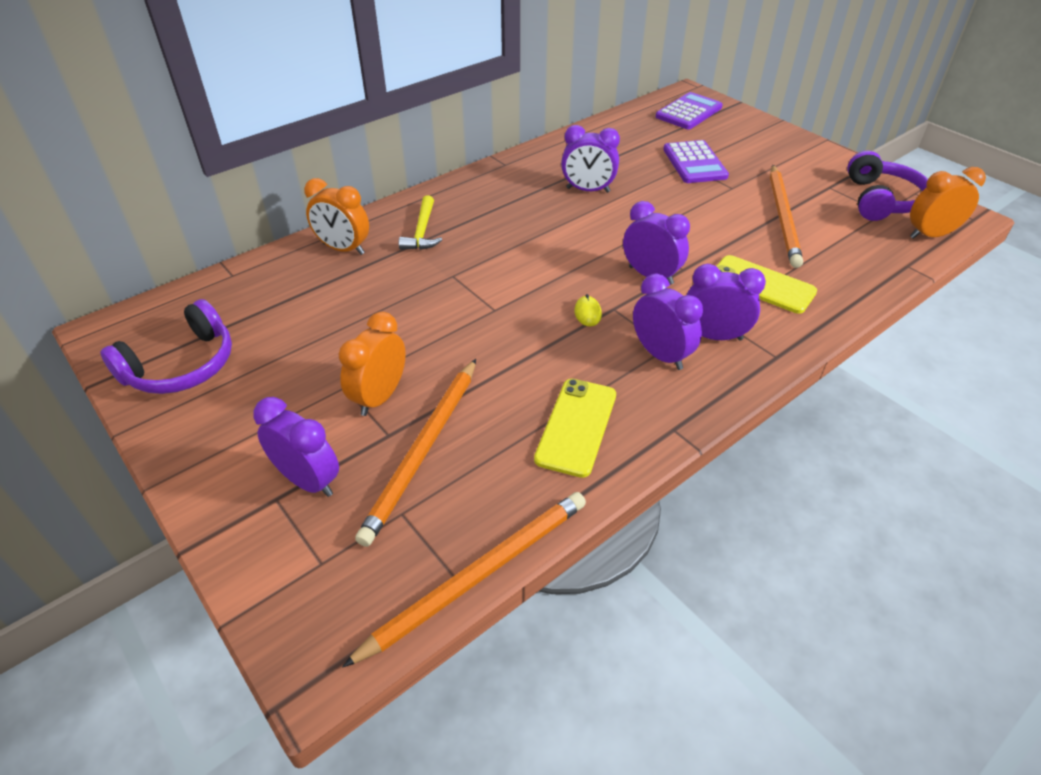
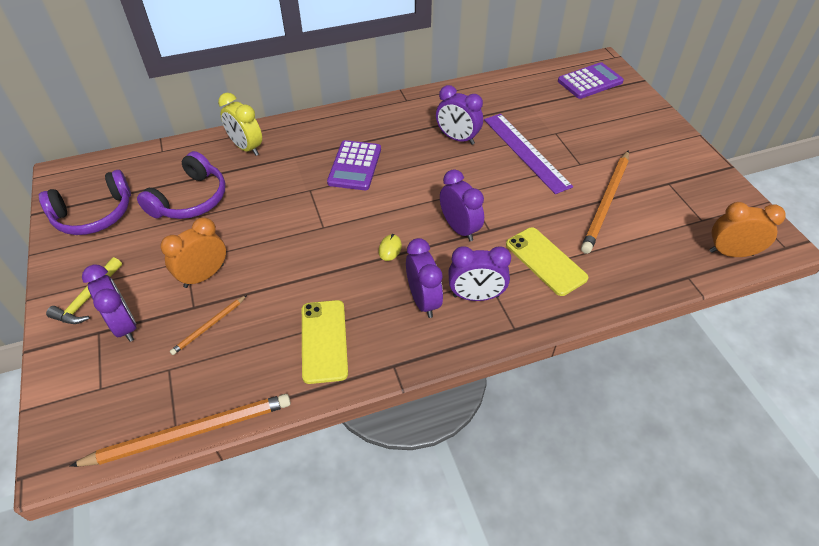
camera: 20 degrees right, 5 degrees up
orange clock [304,178,369,255] -> yellow clock [218,93,262,156]
orange pencil [355,359,476,547] -> orange pencil [170,295,247,355], size x0.50
yellow hammer [399,195,442,250] -> yellow hammer moved to [46,257,122,324]
yellow phone [534,379,616,478] -> yellow phone turned 45 degrees counterclockwise [302,300,348,384]
purple calculator [663,140,729,183] -> purple calculator moved to [327,140,381,190]
purple clock [687,264,766,340] -> purple clock turned 150 degrees clockwise [448,246,511,301]
purple headphones [847,151,928,221] -> purple headphones moved to [137,151,226,219]
none -> purple ruler [484,114,573,194]

